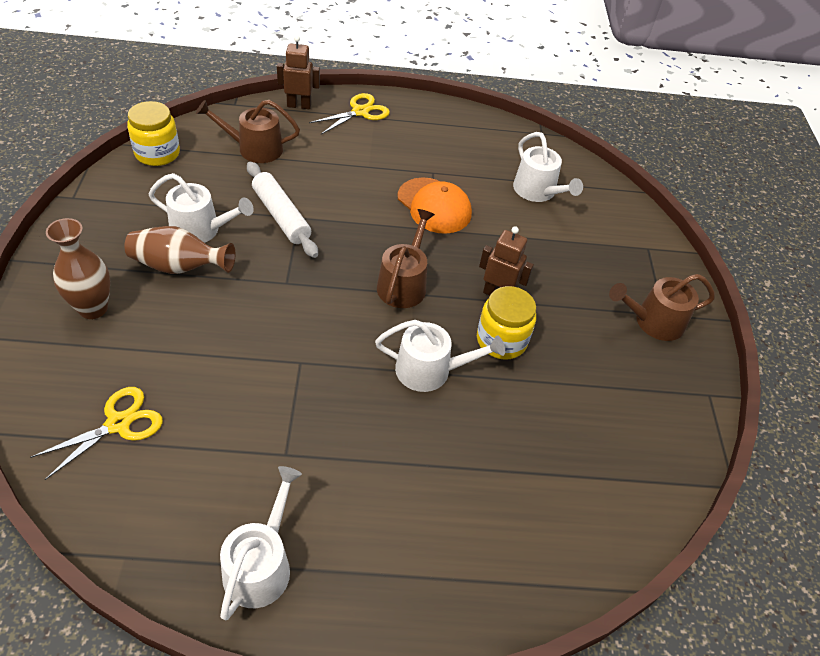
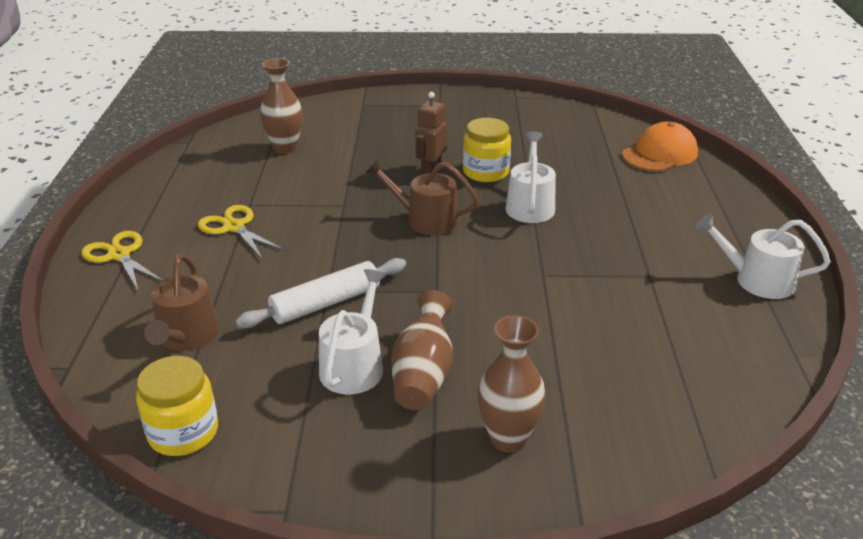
camera: 85 degrees left, 15 degrees down
yellow scissors [31,387,163,480] -> yellow scissors moved to [198,205,285,260]
brown robot [277,36,320,109] -> none
orange cap [398,177,472,234] -> orange cap moved to [622,122,698,172]
white watering can [513,132,583,202] -> brown vase [260,58,303,154]
brown watering can [609,274,715,341] -> none

